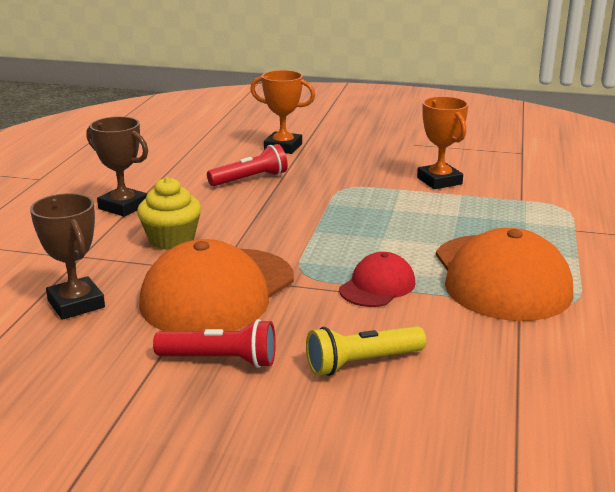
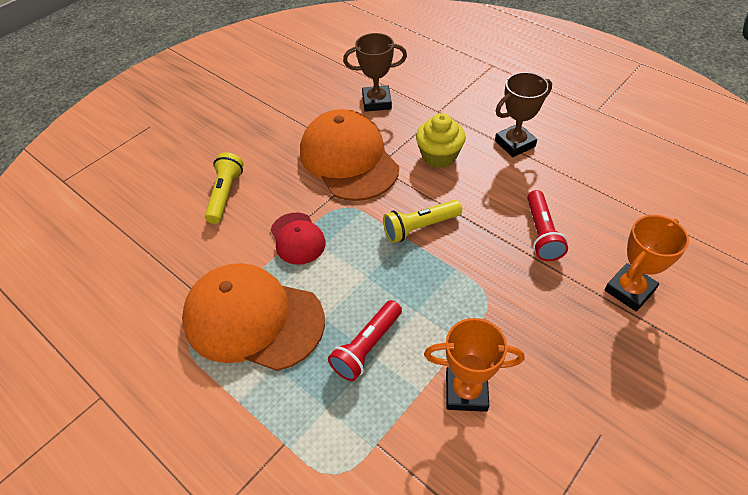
camera: 120 degrees right, 25 degrees up
red flashlight [153,319,276,368] -> red flashlight moved to [328,300,402,381]
none -> yellow flashlight [383,200,462,243]

